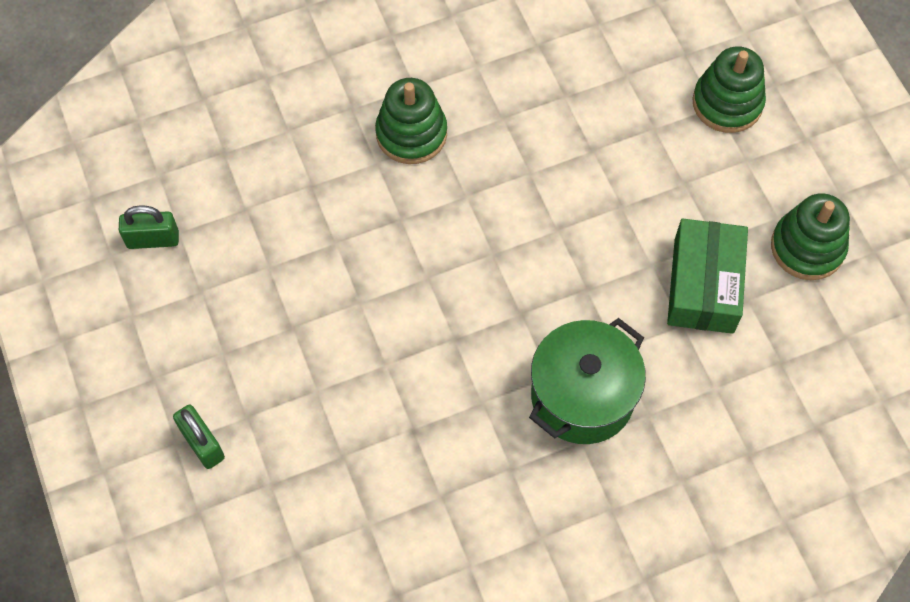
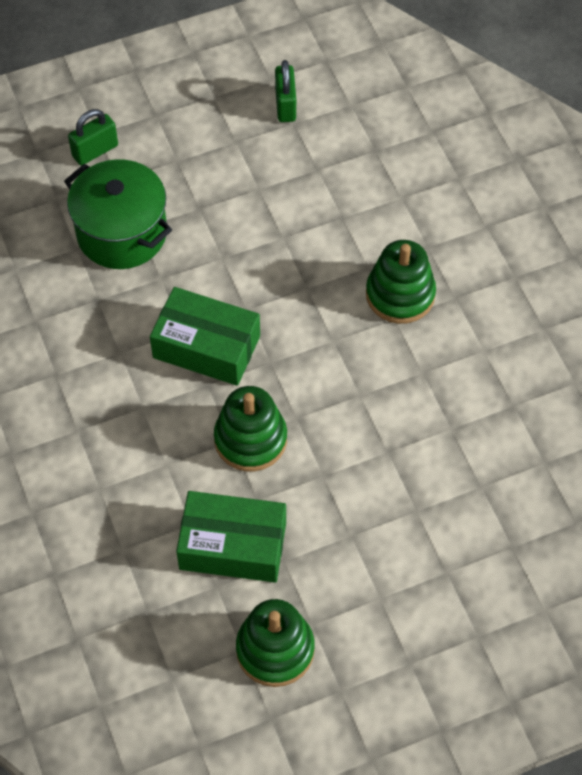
camera: 90 degrees right, 5 degrees down
green pot [529,318,646,444] -> green pot moved to [64,159,172,269]
green stacking toy [693,46,766,133] -> green stacking toy moved to [214,386,287,471]
none -> green box [150,287,260,386]

